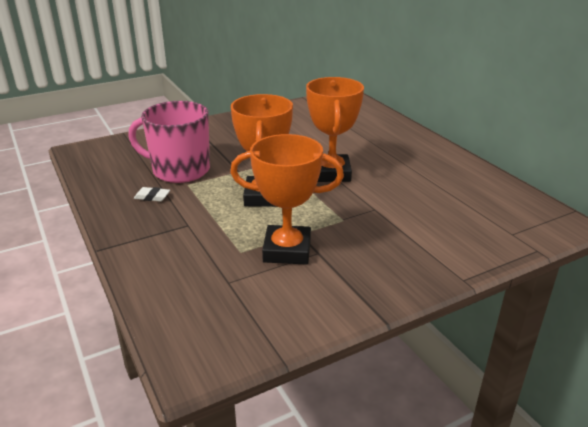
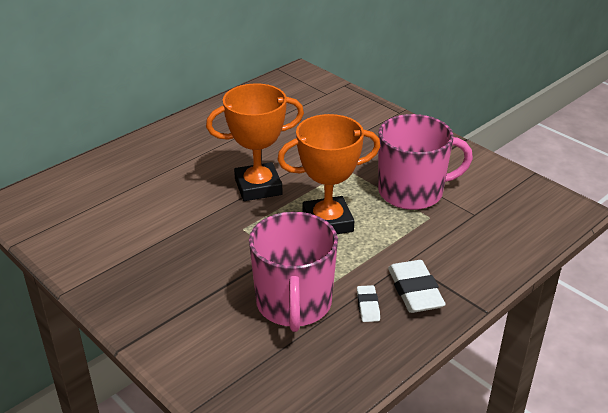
camera: 105 degrees left, 5 degrees up
orange trophy [230,134,344,265] -> pink mug [378,114,473,210]
none -> white eraser [388,260,446,313]

